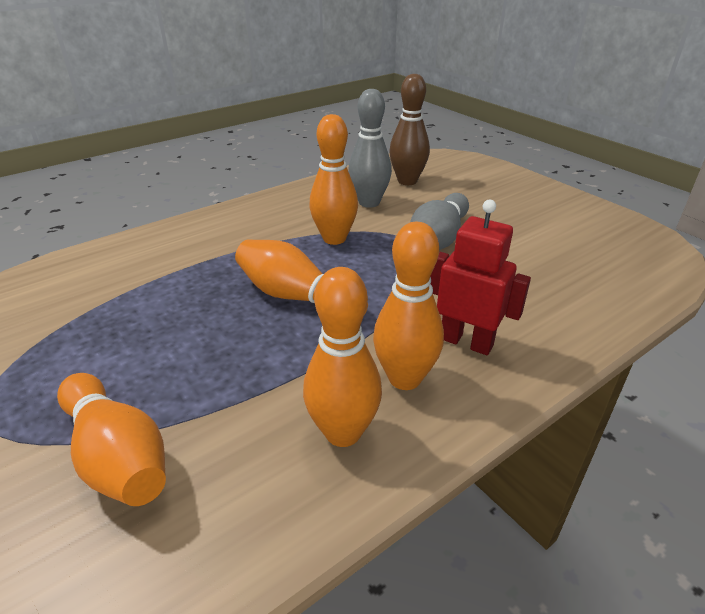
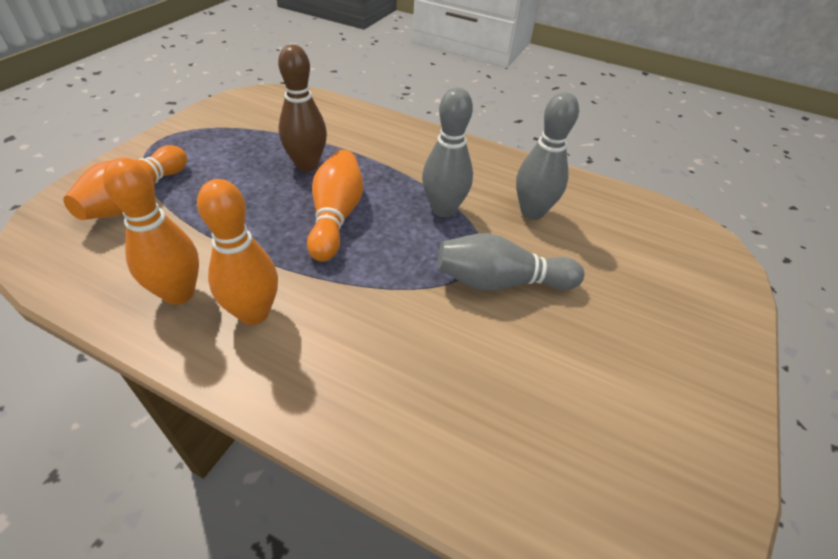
camera: 60 degrees right, 10 degrees up
orange bowling pin [309,114,358,245] -> grey bowling pin [422,87,473,217]
brown bowling pin [389,74,430,185] -> brown bowling pin moved to [278,45,327,171]
red robot [430,200,531,355] -> none

